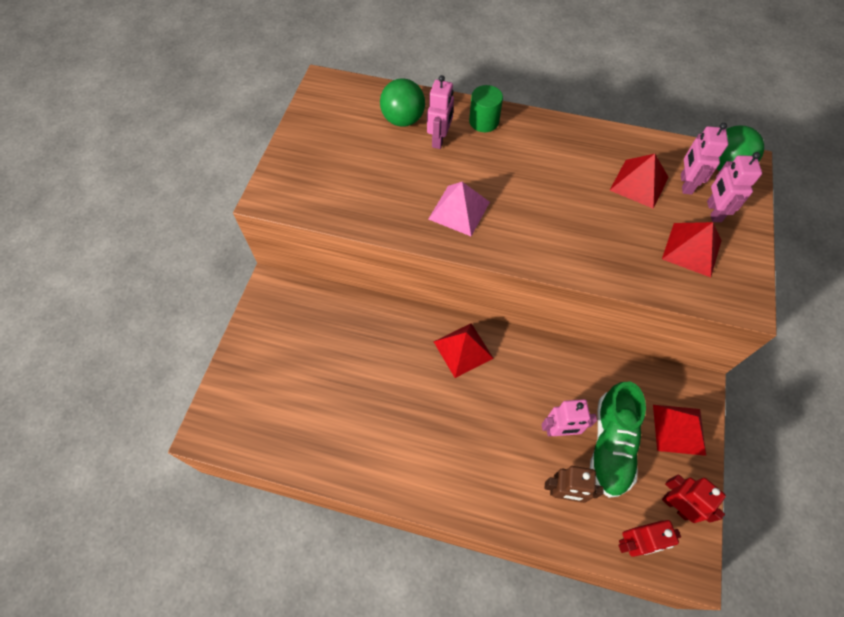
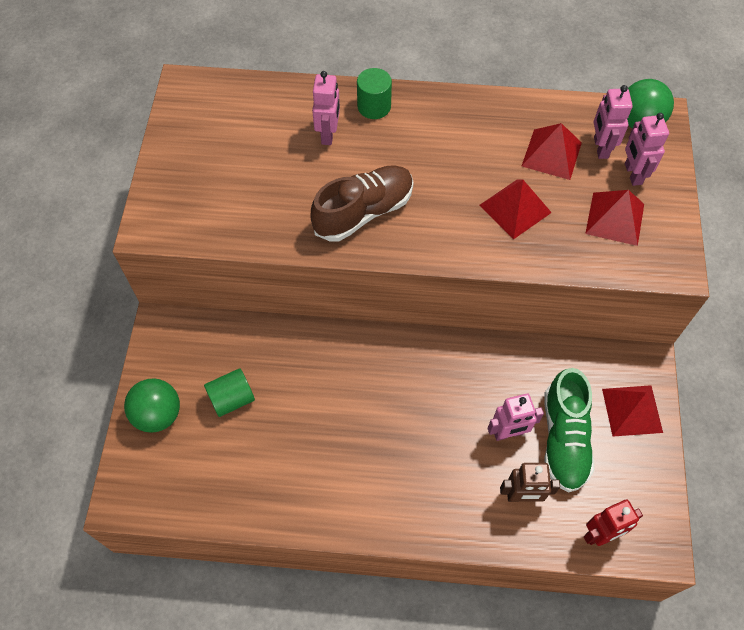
camera: 10 degrees left, 0 degrees up
green ball [380,78,425,127] -> green ball moved to [124,378,180,433]
pink pyramid [428,182,490,236] -> brown shoe [310,165,414,242]
red pyramid [434,323,494,378] -> red pyramid moved to [479,180,552,239]
red robot [662,475,726,523] -> none
none -> green cylinder [204,368,255,417]

